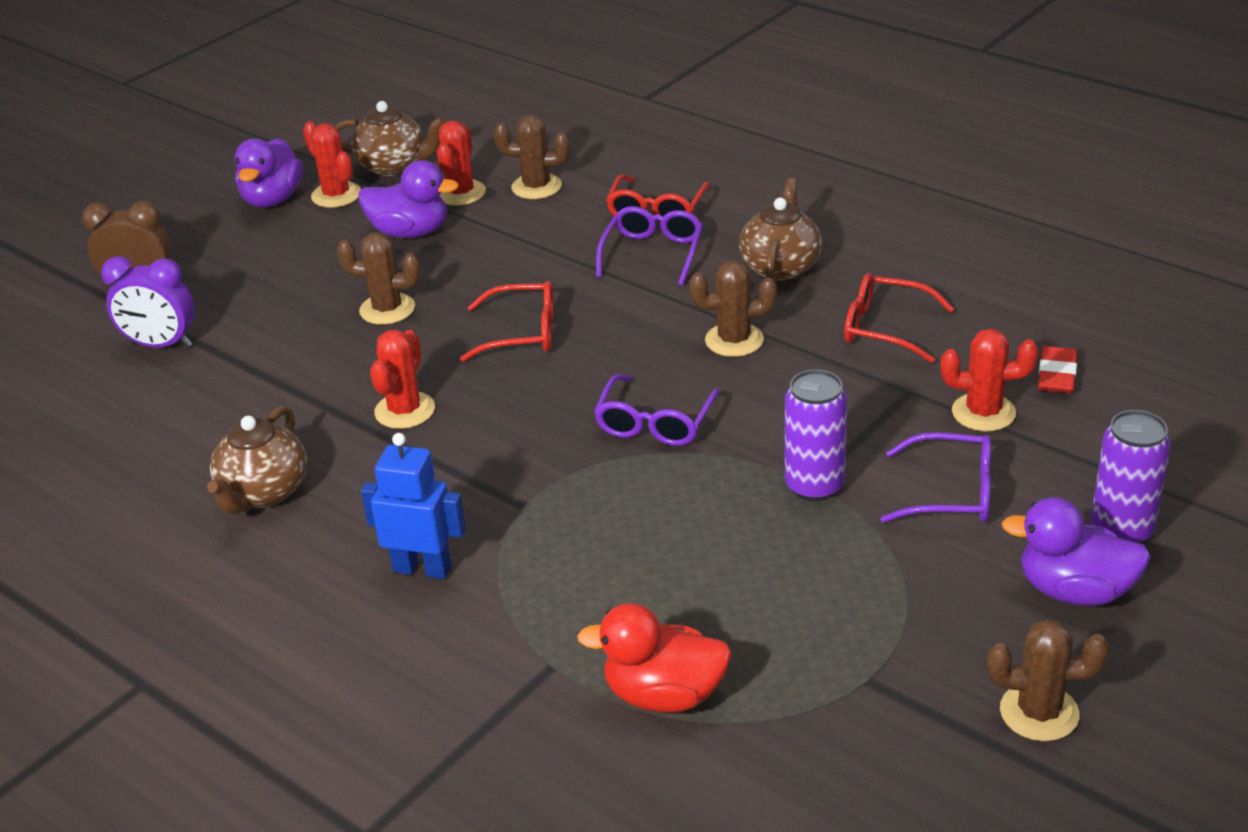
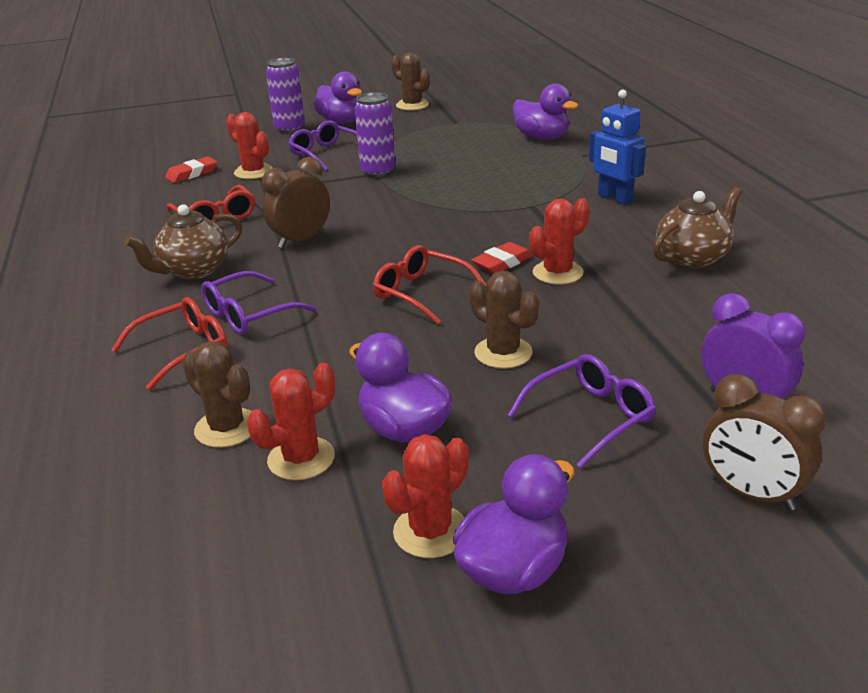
camera: 145 degrees left, 5 degrees down
red cactus [303,121,361,208] -> red cactus turned 45 degrees clockwise [382,434,469,558]
brown teapot [335,101,446,176] -> none
red duck [577,603,732,713] -> purple duck [513,84,579,140]
purple glasses [594,374,720,446] -> purple glasses moved to [508,354,656,468]
brown cactus [689,260,777,357] -> brown clock [262,157,330,248]
none -> red eraser [471,242,533,273]

